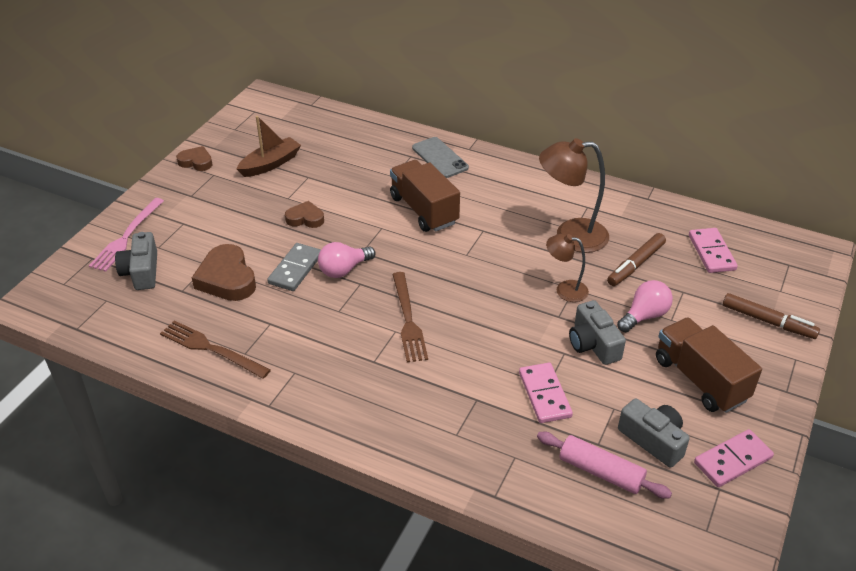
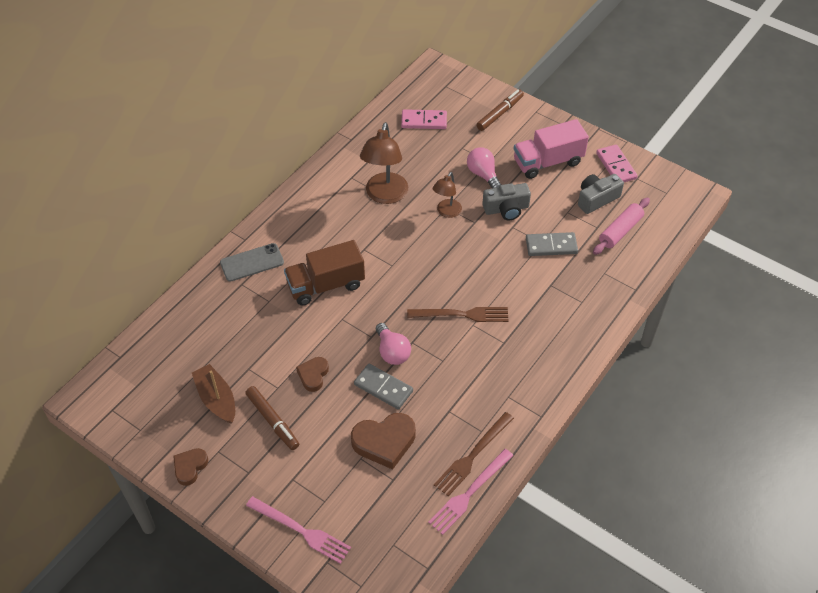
camera: 80 degrees left, 10 degrees up
grey camera [115,232,157,290] -> none
pink domino [519,363,573,423] -> grey domino [526,232,578,256]
brown marker [607,233,666,286] -> brown marker moved to [246,386,299,450]
brown truck [656,318,762,413] -> pink truck [514,119,589,179]
none -> pink fork [428,449,514,535]

